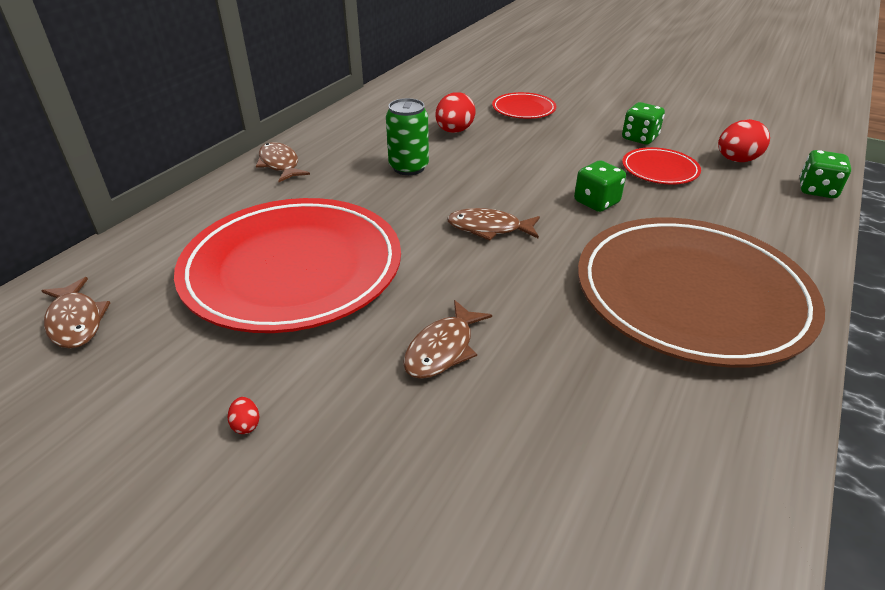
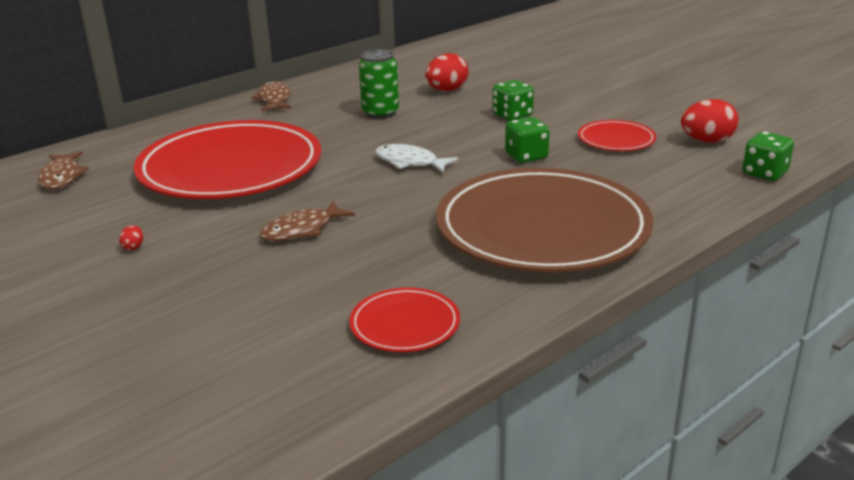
camera: 20 degrees right, 10 degrees down
brown fish [447,208,540,241] -> white fish [375,144,459,173]
red plate [492,92,556,119] -> red plate moved to [349,288,460,352]
green dice [622,102,665,145] -> green dice moved to [492,80,534,121]

